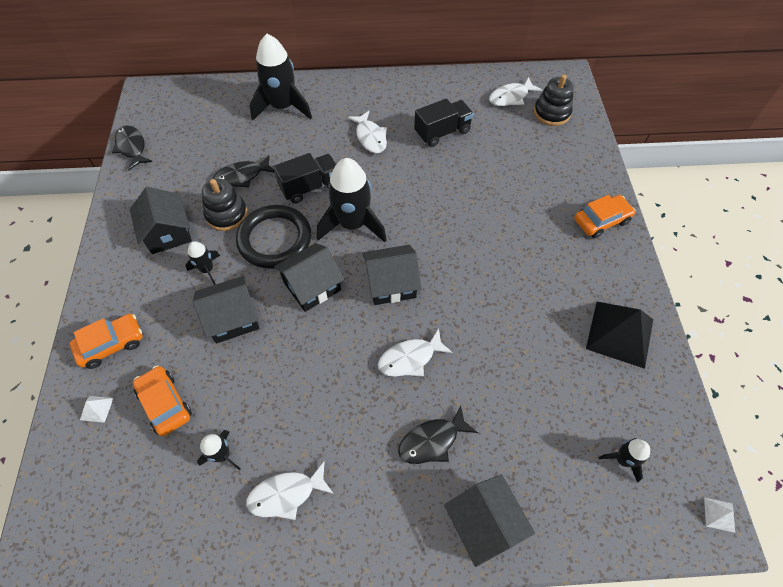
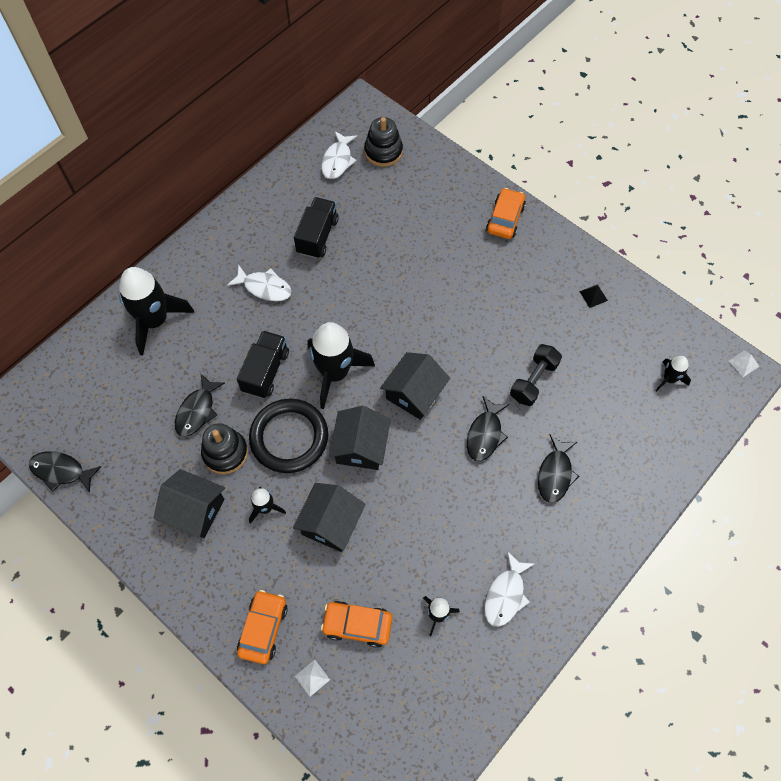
camera: 45 degrees left, 5 degrees up
white fish [378,328,453,377] -> black fish [467,396,509,461]
black house [444,475,535,567] -> none
black pyramid [586,302,653,369] -> black pyramid [579,284,608,308], size x0.41
none -> black dumbbell [510,344,562,406]

